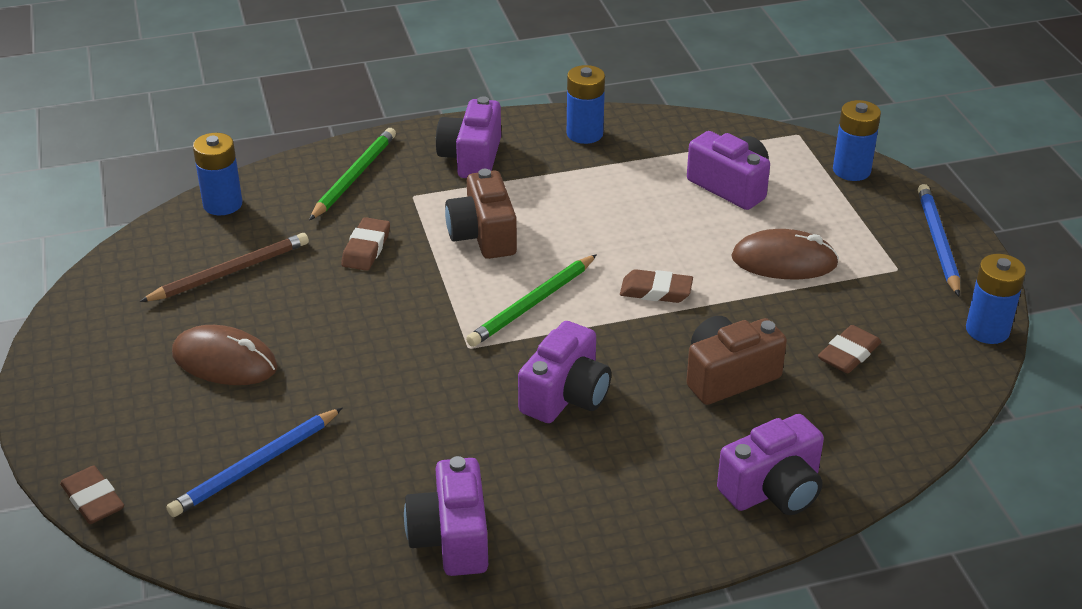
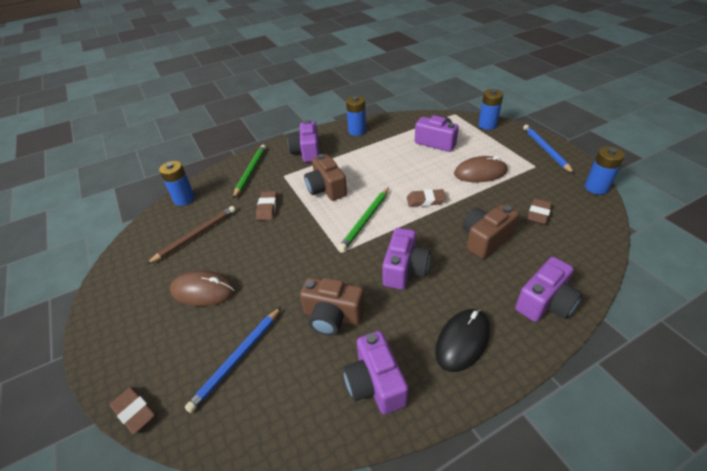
camera: 10 degrees left, 5 degrees up
none -> brown camera [300,277,365,336]
none -> black mouse [435,309,490,372]

